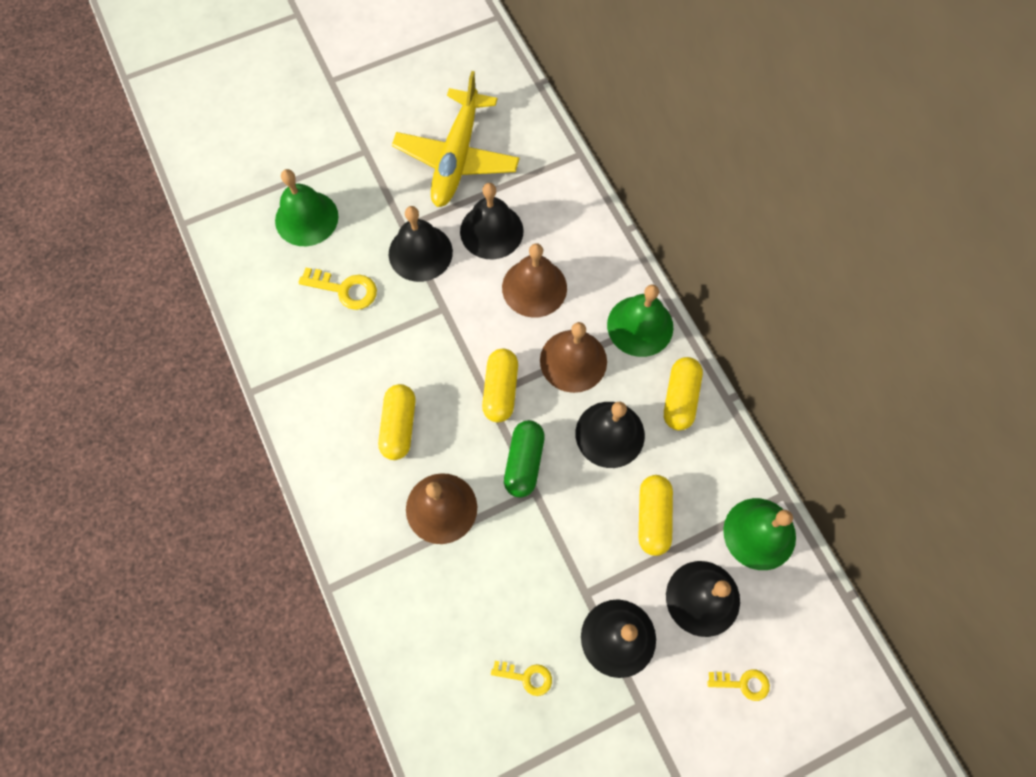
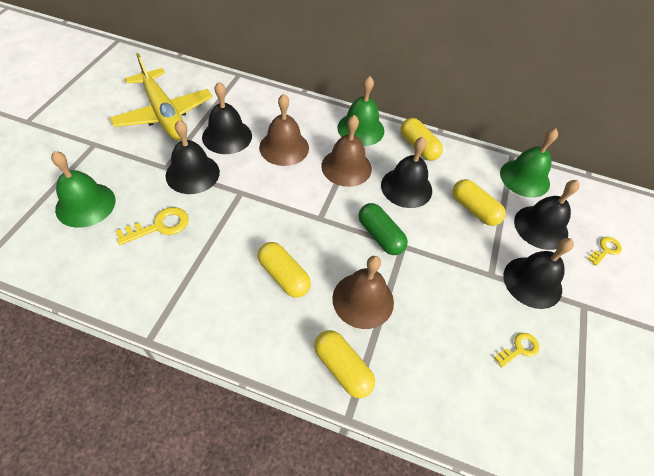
camera: 50 degrees left, 15 degrees down
yellow capsule [482,349,518,422] -> yellow capsule moved to [314,330,375,398]

